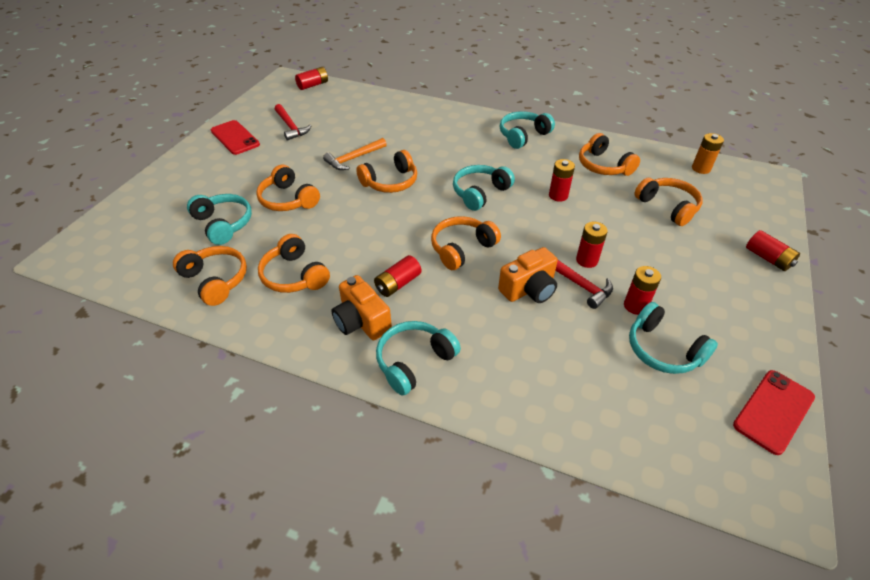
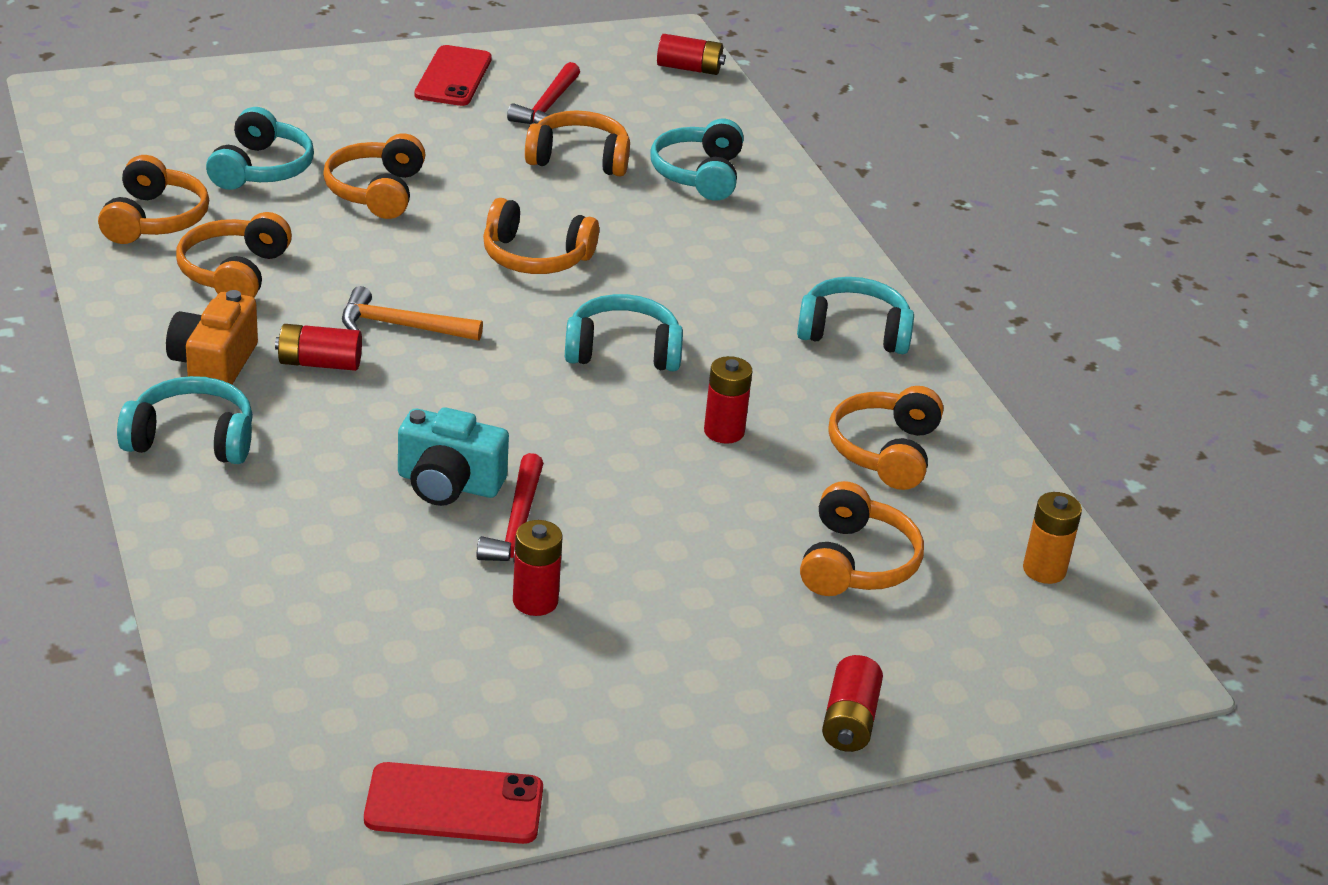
camera: 45 degrees right, 10 degrees down
orange hammer [323,138,387,170] -> orange hammer moved to [342,286,483,341]
orange headphones [431,216,501,270] -> orange headphones moved to [525,111,630,177]
orange camera [498,247,558,303] -> turquoise camera [398,407,509,506]
red battery [576,222,608,268] -> none
turquoise headphones [629,302,718,374] -> turquoise headphones moved to [650,119,744,201]

